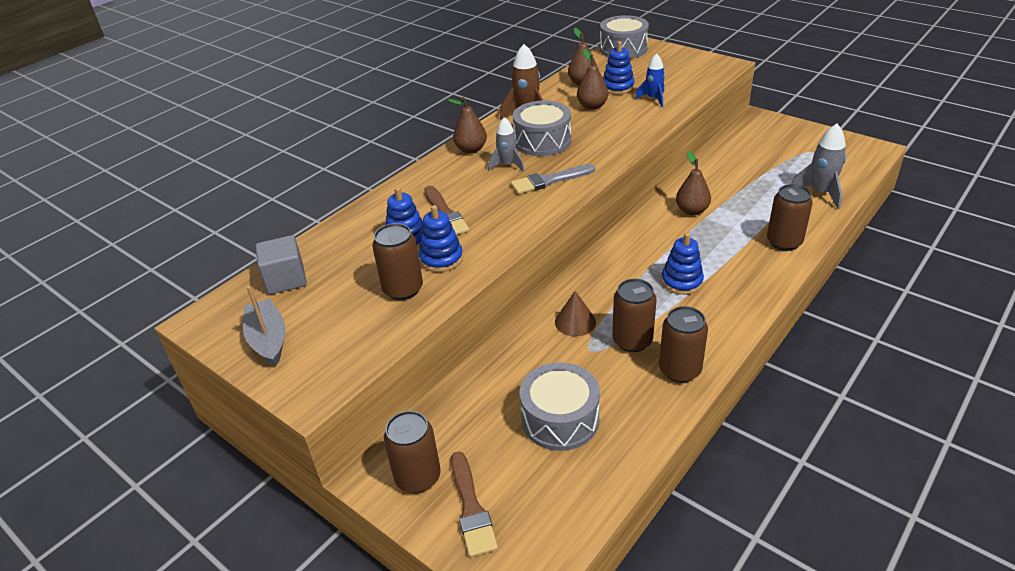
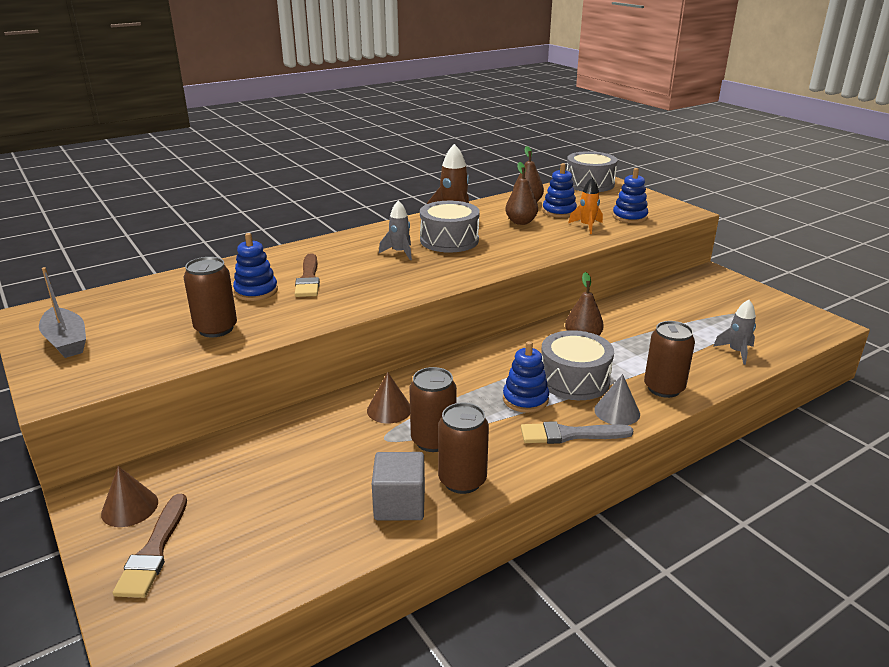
camera: 15 degrees right, 10 degrees down
grey boat [243,286,285,366] -> grey boat turned 150 degrees clockwise [39,267,86,358]
grey cube [255,235,307,295] -> grey cube moved to [372,452,425,520]
brown can [384,411,441,493] -> brown cone [101,466,158,527]
blue stacking toy [419,205,463,272] -> blue stacking toy moved to [612,168,648,223]
brown pear [447,97,487,154] -> none
grey brush [511,164,595,194] -> grey brush moved to [521,421,634,444]
grey drum [520,362,600,451] -> grey drum moved to [541,330,614,400]
blue rocket [635,53,665,107] -> orange rocket [568,178,603,234]
grey rocket [791,124,846,209] -> grey rocket [713,300,756,365], size x0.67
none -> grey cone [594,374,640,425]

